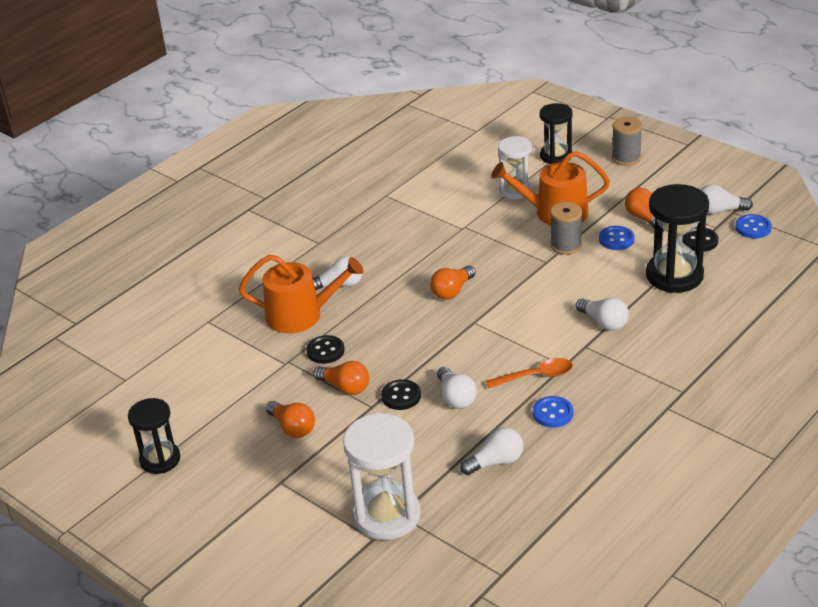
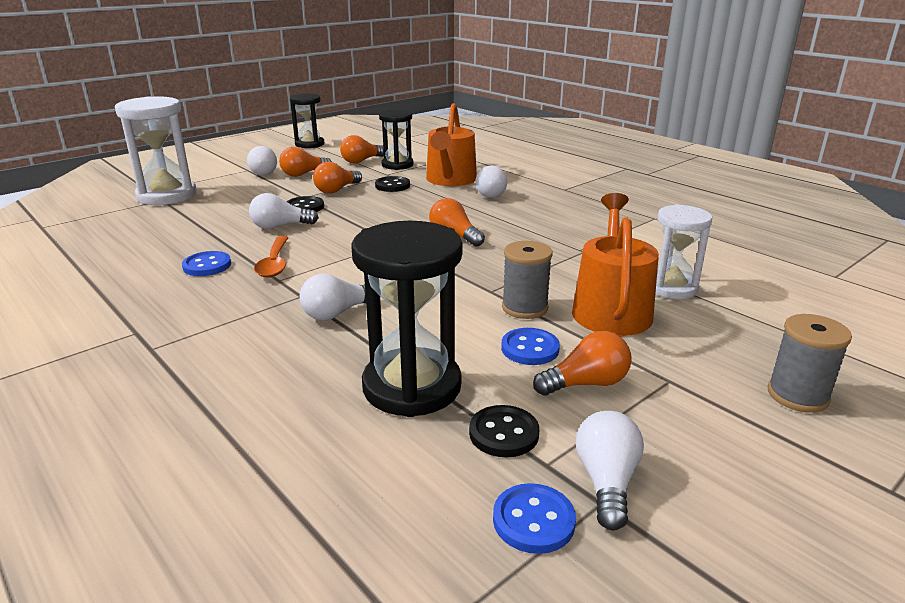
camera: 95 degrees right, 10 degrees down
white light bulb [460,427,523,475] -> white light bulb moved to [247,146,277,176]
black hourglass [539,103,573,164] -> black hourglass moved to [379,110,414,170]
none -> orange light bulb [340,135,384,164]

